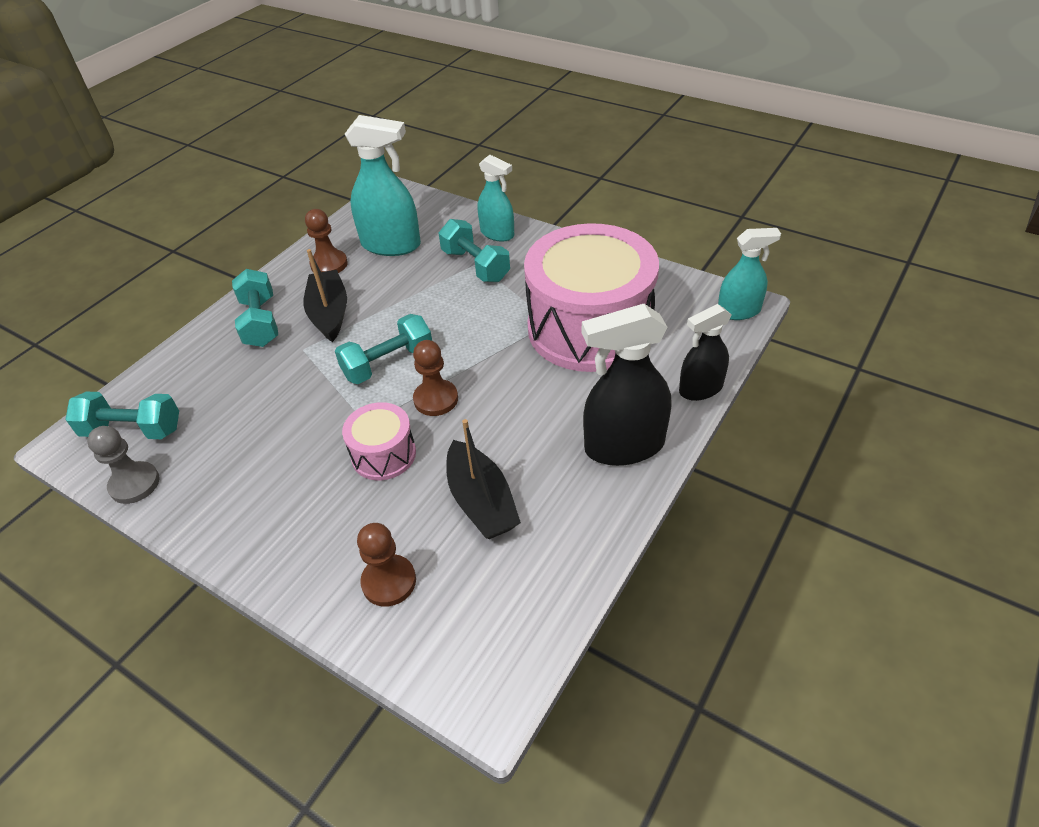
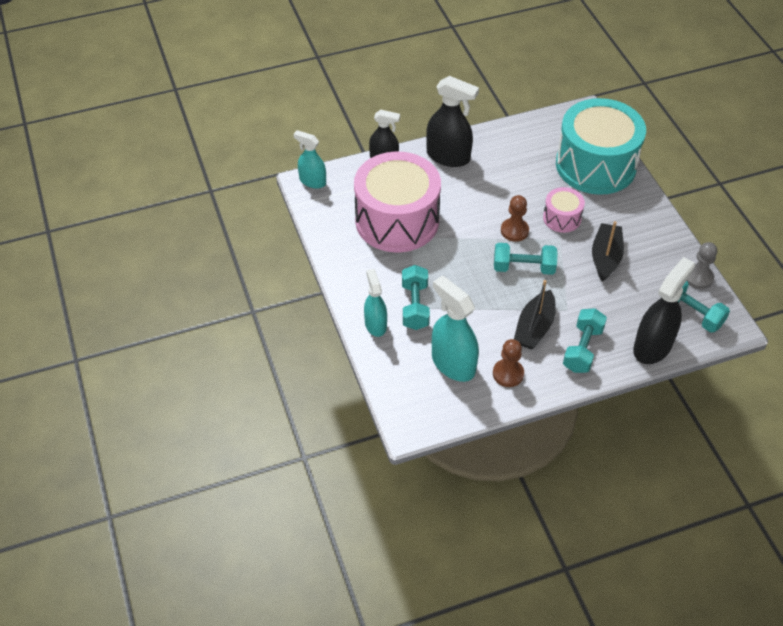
camera: 145 degrees left, 5 degrees up
brown pawn [357,523,416,607] -> turquoise drum [556,98,646,195]
black boat [446,419,521,539] -> black boat moved to [592,221,624,282]
none -> black spray bottle [633,257,695,364]

